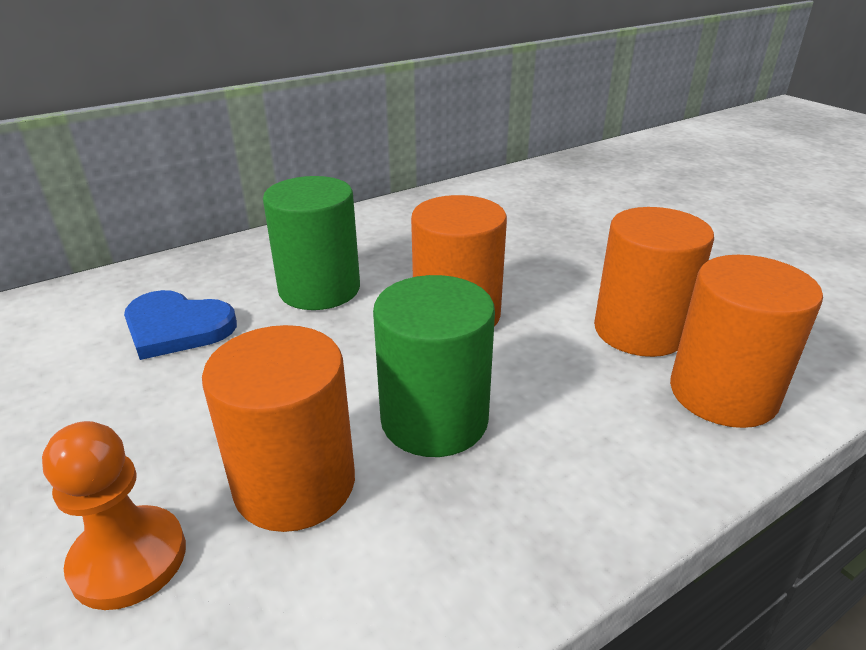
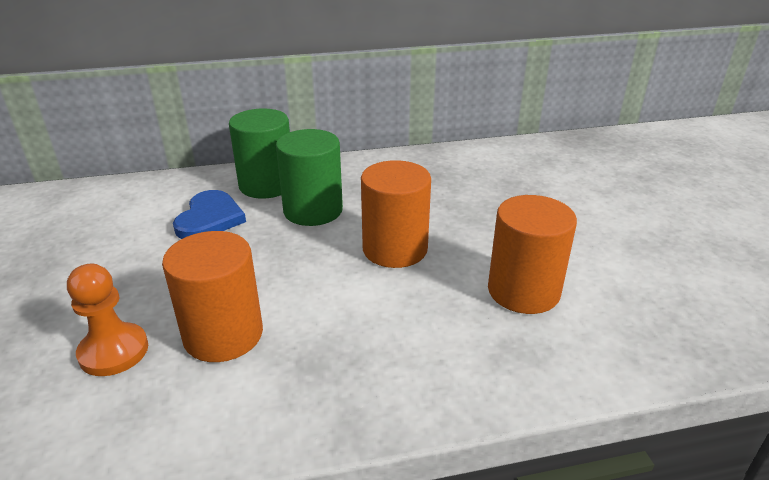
camera: 20 degrees right, 0 degrees up
blue heart [124,290,237,360] -> blue heart turned 120 degrees counterclockwise [173,190,246,239]
green cylinder [373,275,495,457] -> green cylinder moved to [229,108,290,199]
orange cylinder [670,255,823,428] -> none

